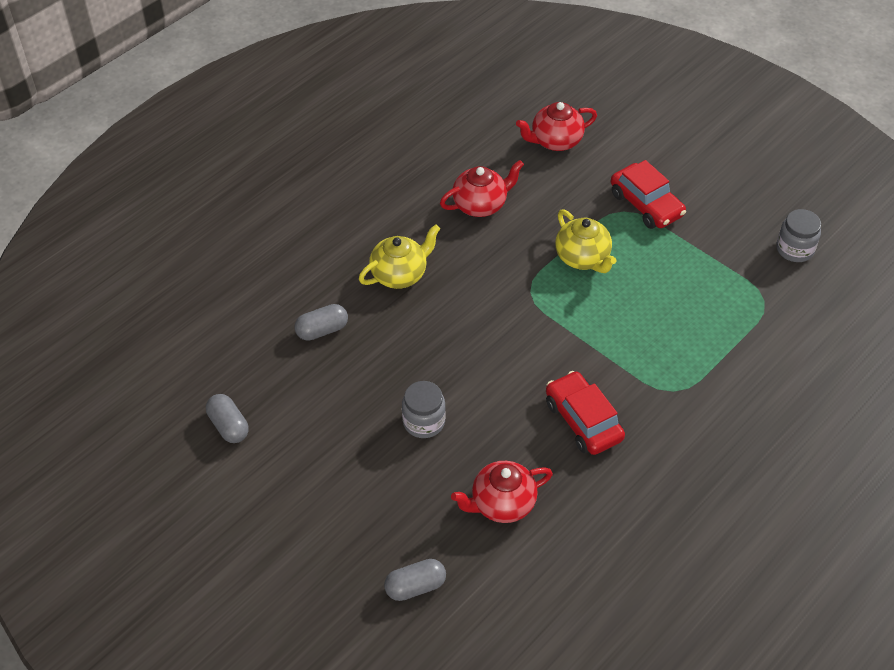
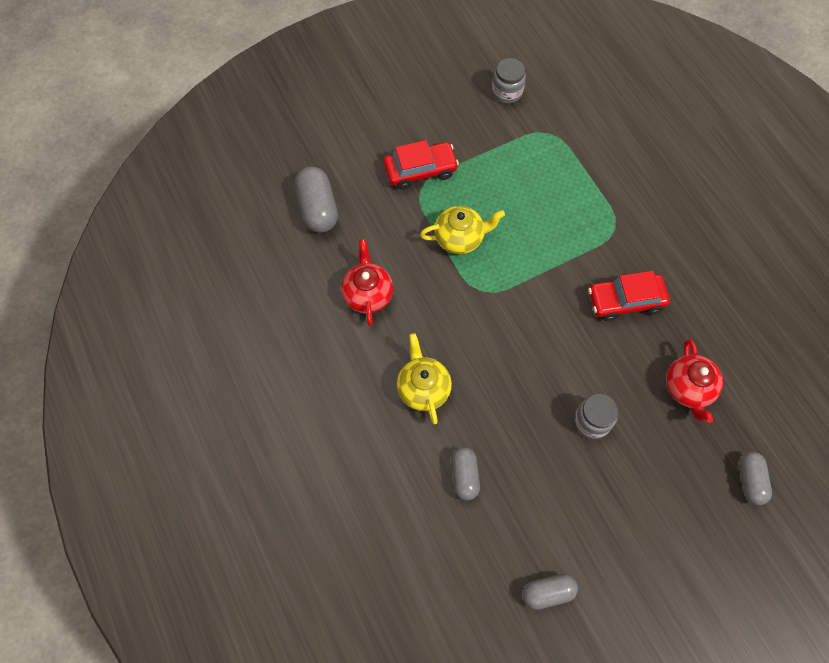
camera: 70 degrees left, 15 degrees up
red teapot [516,102,597,151] -> grey capsule [295,166,338,233]

